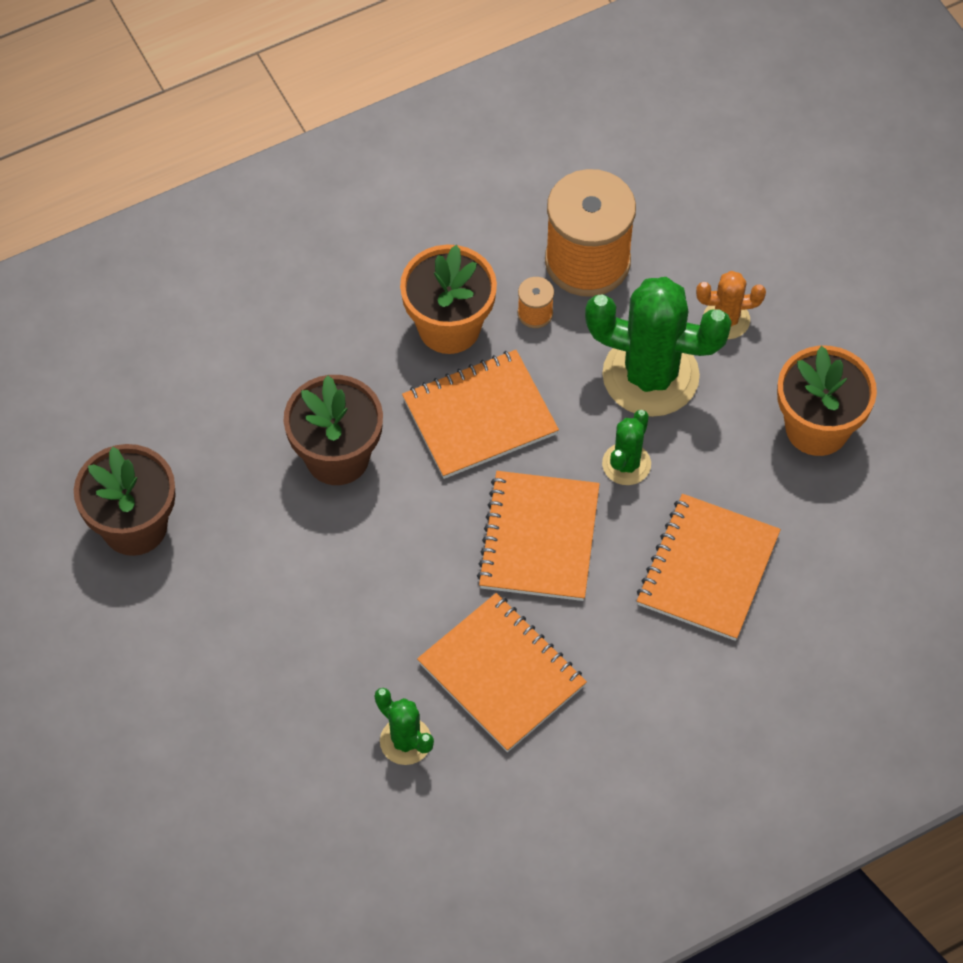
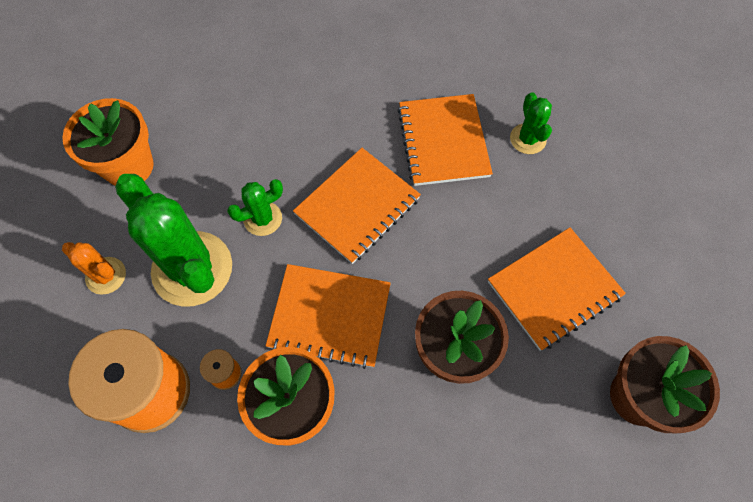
camera: 145 degrees left, 5 degrees up
orange notebook [637,494,781,641] -> orange notebook moved to [488,227,626,351]

